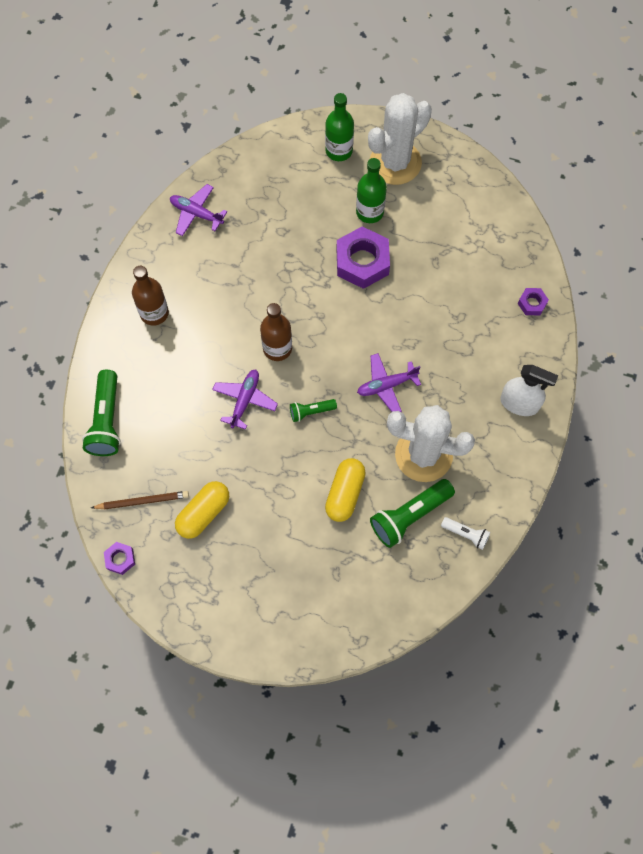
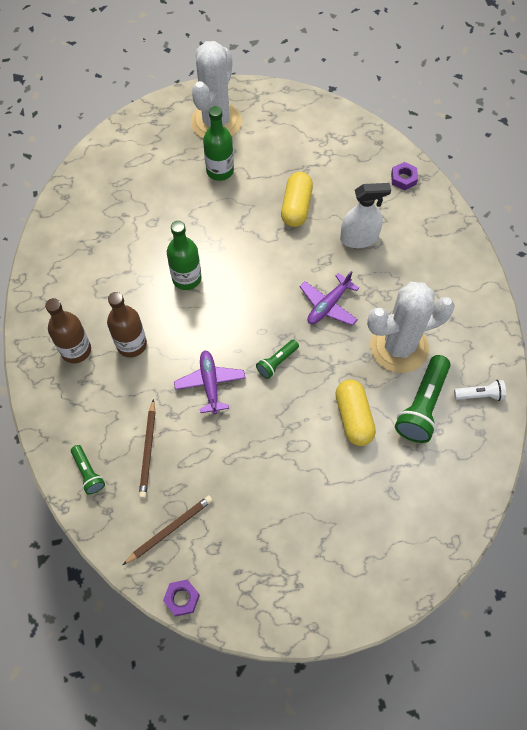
camera: 30 degrees left, 5 degrees down
green flashlight [82,370,121,456] -> green flashlight [71,445,105,495], size x0.54
purple plane [170,184,227,236] -> none
yellow capsule [175,481,229,539] -> yellow capsule moved to [281,172,313,227]
brown bottle [260,303,292,361] -> brown bottle moved to [107,292,147,357]
green bottle [325,93,354,161] -> green bottle moved to [167,221,202,290]
purple nut [336,226,390,289] -> none
white spray bottle [500,365,558,416] -> white spray bottle moved to [340,183,391,248]
none -> brown pencil [139,399,156,499]

